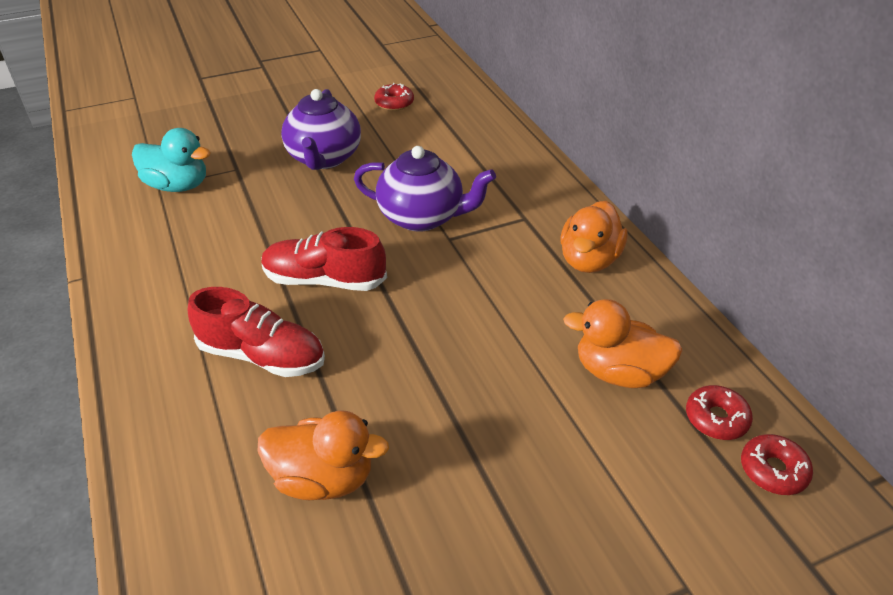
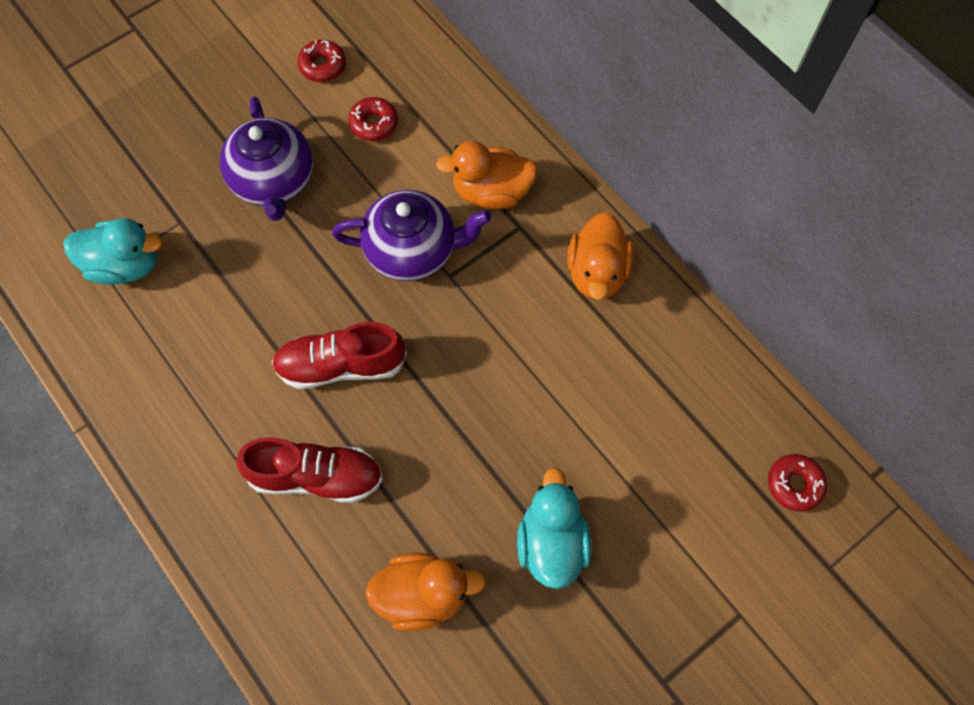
camera: 15 degrees left, 25 degrees up
orange duck [563,299,683,388] -> orange duck moved to [436,141,538,209]
red donut [686,385,753,440] -> red donut moved to [348,97,398,141]
none -> turquoise duck [517,468,592,589]

